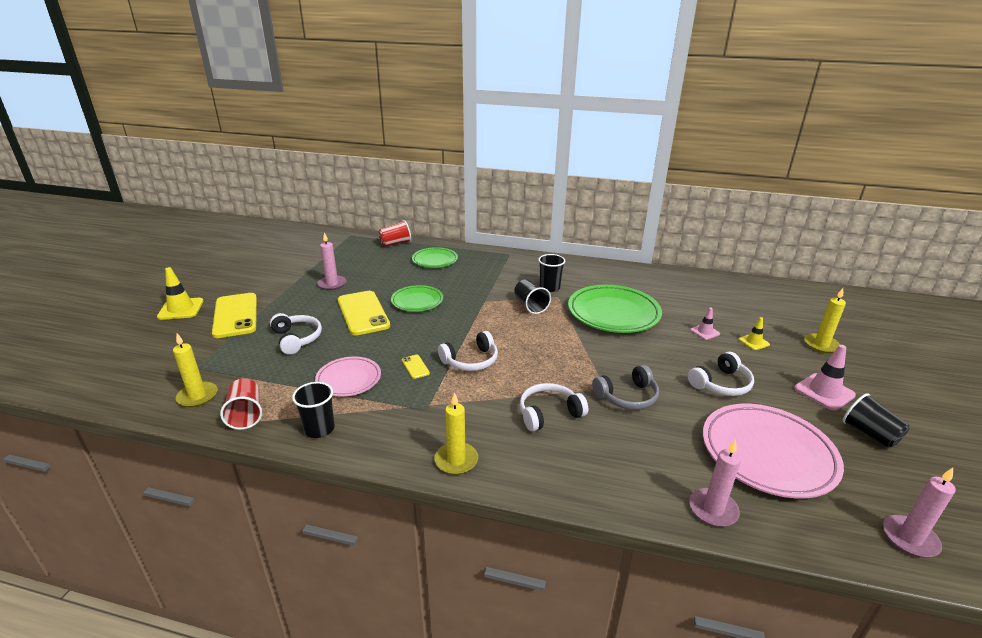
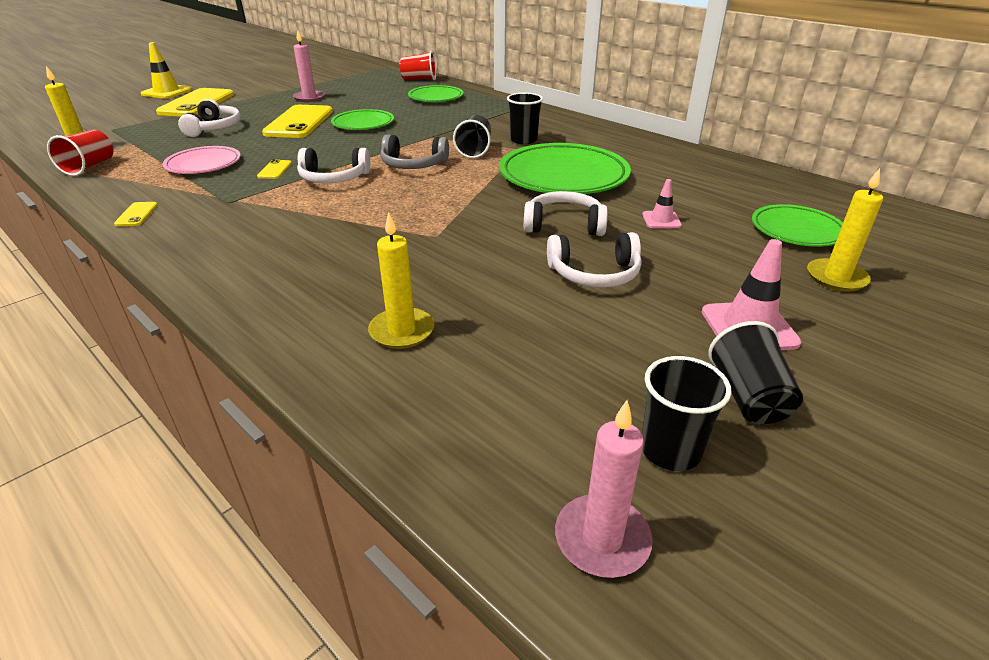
camera: 30 degrees right, 5 degrees up
black cup [292,382,335,438] -> black cup moved to [642,356,732,471]
yellow candle [434,392,478,475] -> yellow candle moved to [368,212,434,349]
white headphones [520,383,588,431] -> white headphones moved to [524,191,608,236]
grey headphones [592,365,659,410] -> grey headphones moved to [381,134,449,169]
pink candle [690,439,741,527] -> none
pink plate [703,404,844,498] -> none
yellow traffic cone [739,317,770,350] -> none
none -> yellow phone [114,202,158,226]
none -> green plate [752,204,843,247]

